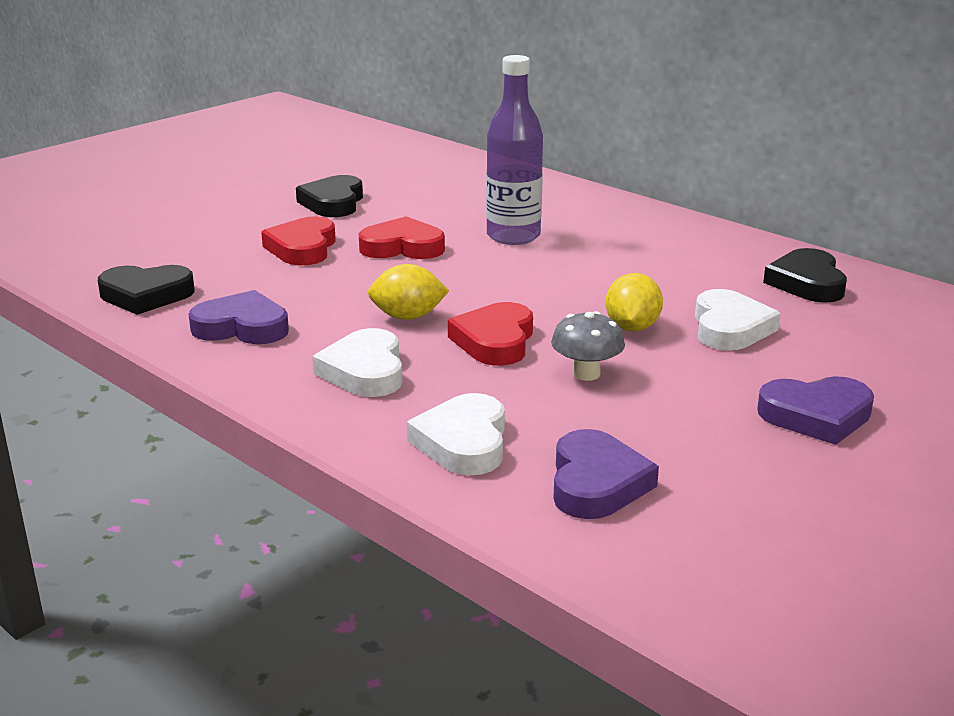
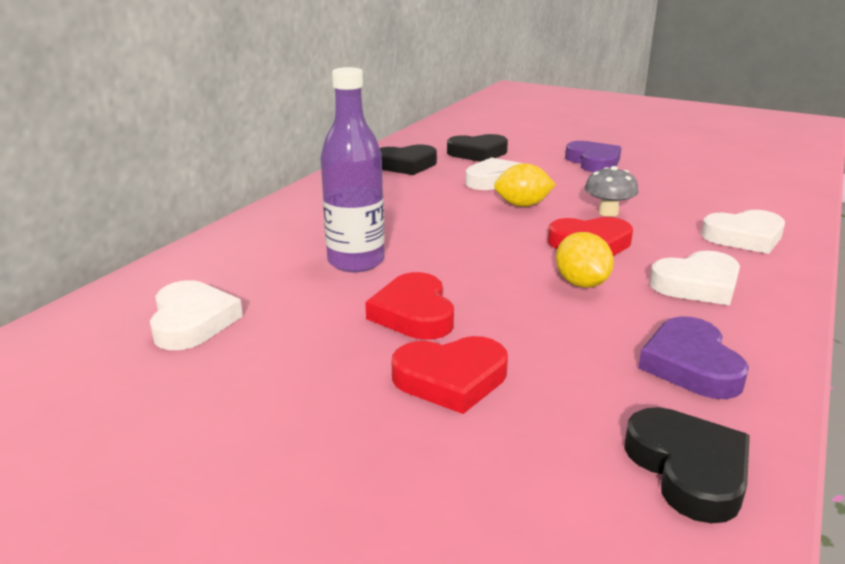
camera: 105 degrees left, 0 degrees up
black heart [296,175,363,217] -> black heart moved to [447,134,508,162]
purple heart [553,429,659,519] -> none
none -> white heart [150,280,243,350]

